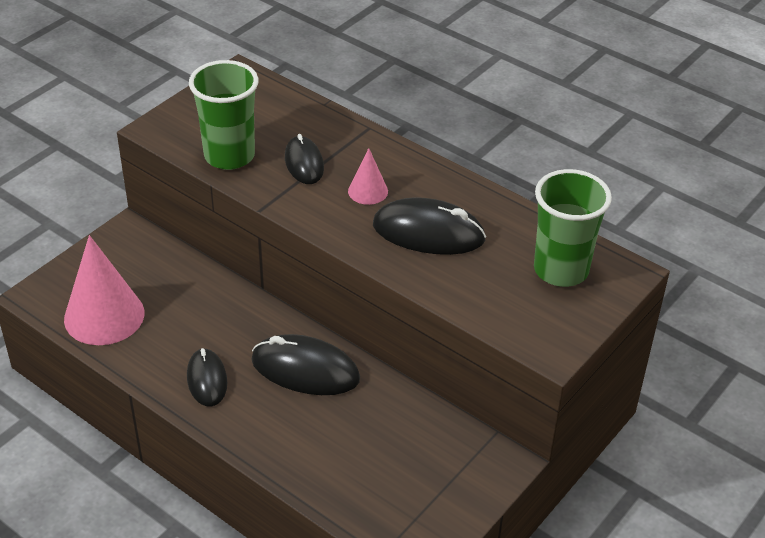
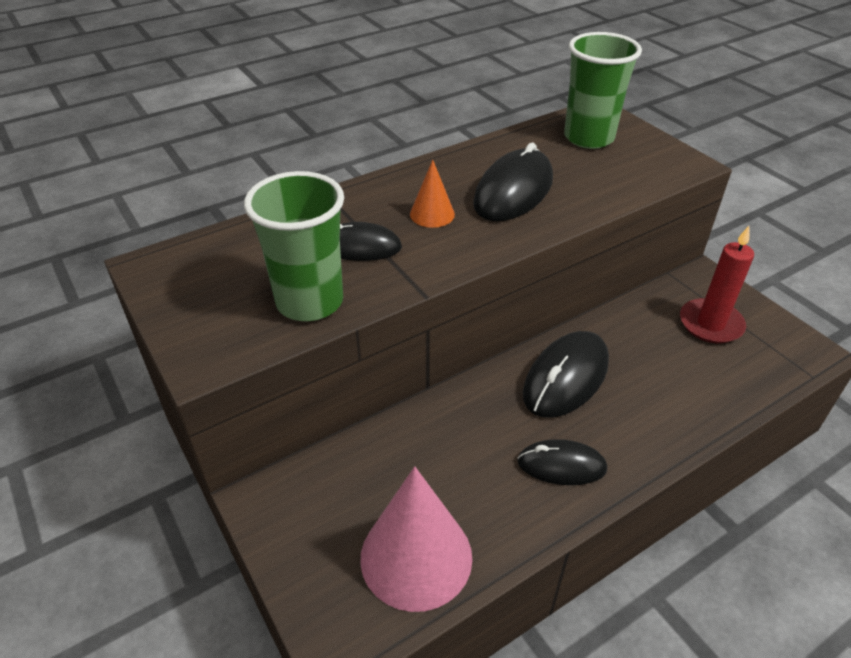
camera: 70 degrees left, 0 degrees up
pink cone [348,148,388,205] -> orange cone [410,160,455,228]
none -> red candle [680,226,754,343]

